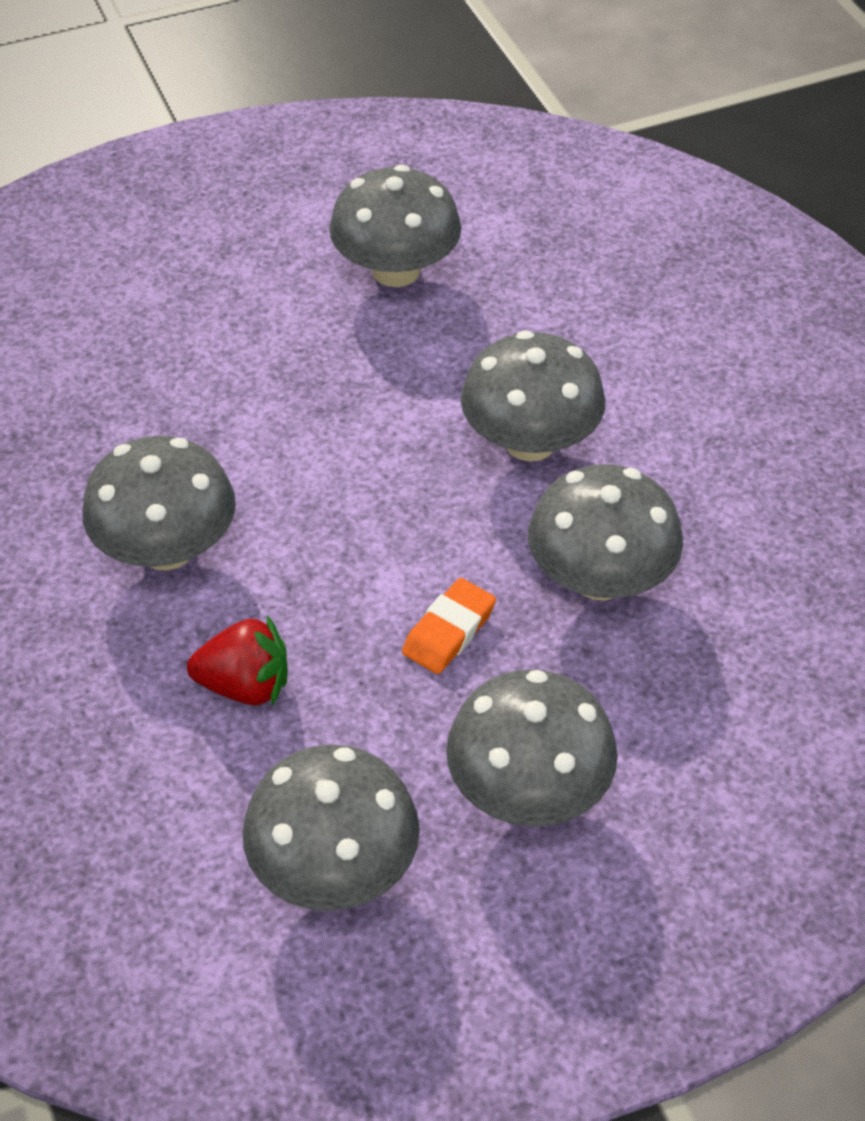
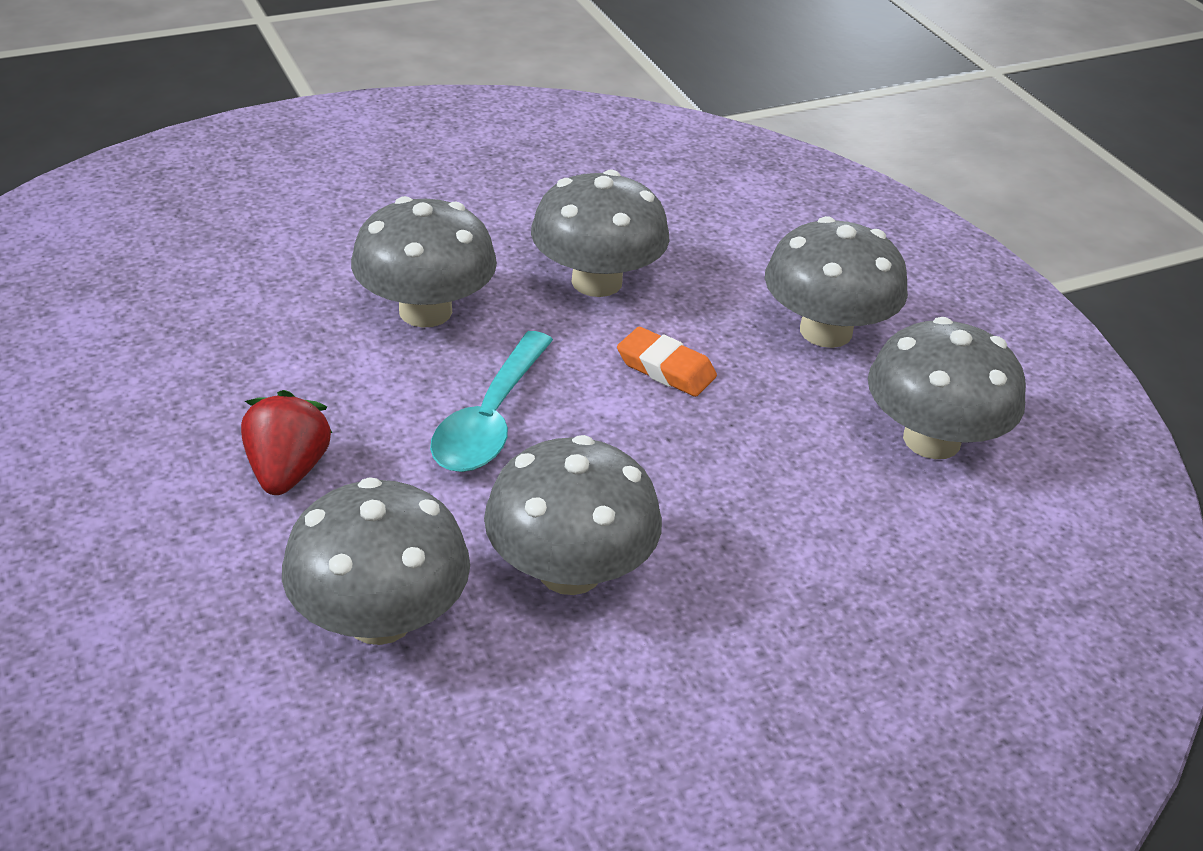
camera: 95 degrees left, 10 degrees down
red strawberry [187,615,288,706] -> red strawberry moved to [241,390,332,495]
grey mushroom [329,165,461,287] -> grey mushroom moved to [282,477,470,645]
none -> turquoise spoon [430,331,553,472]

